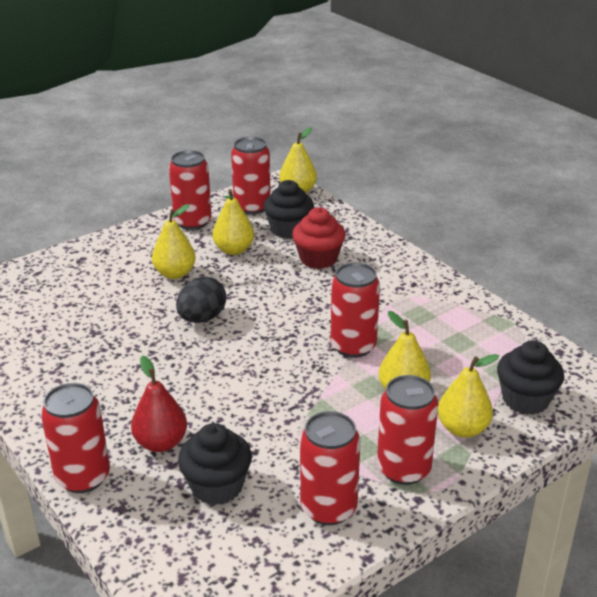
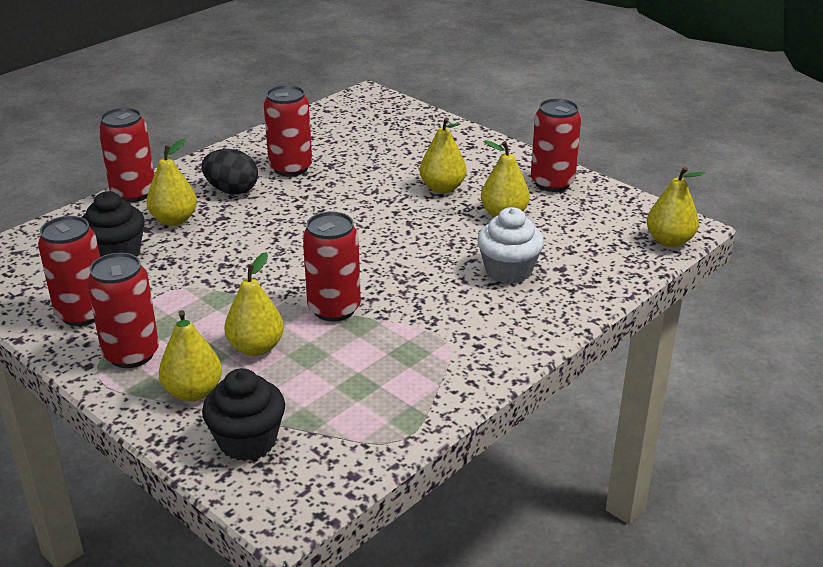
camera: 80 degrees right, 0 degrees up
red pear [131,356,187,452] -> yellow pear [146,139,197,226]
black egg [176,276,226,323] -> black egg moved to [202,149,258,195]
red can [231,137,271,215] -> red can moved to [264,85,312,177]
black cupcake [263,180,314,239] -> none
red cupcake [292,207,345,269] -> white cupcake [477,207,544,284]

